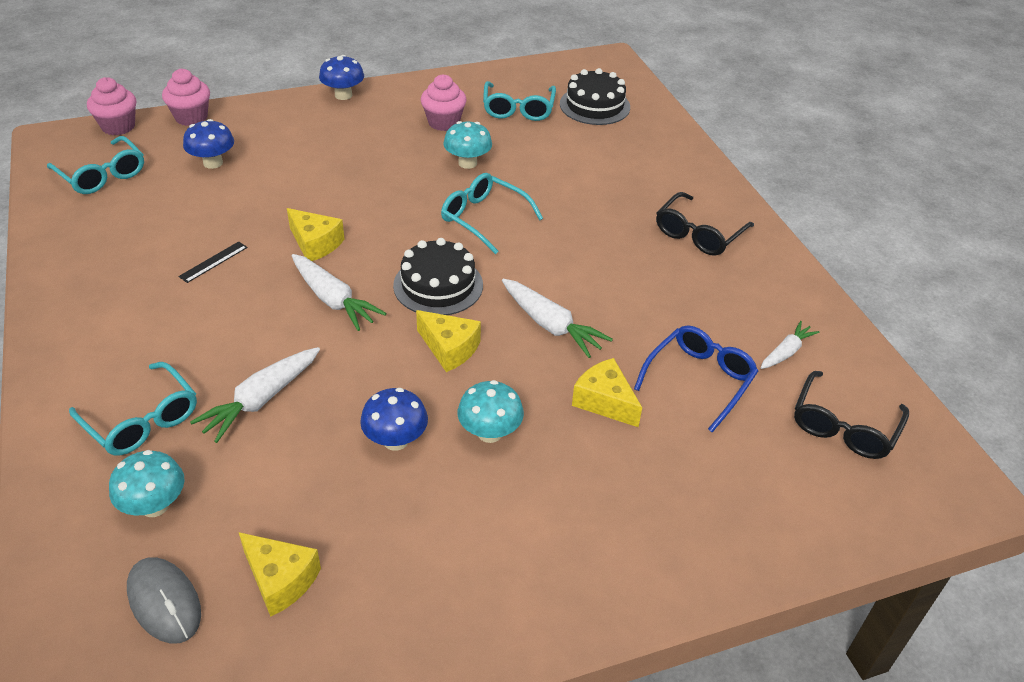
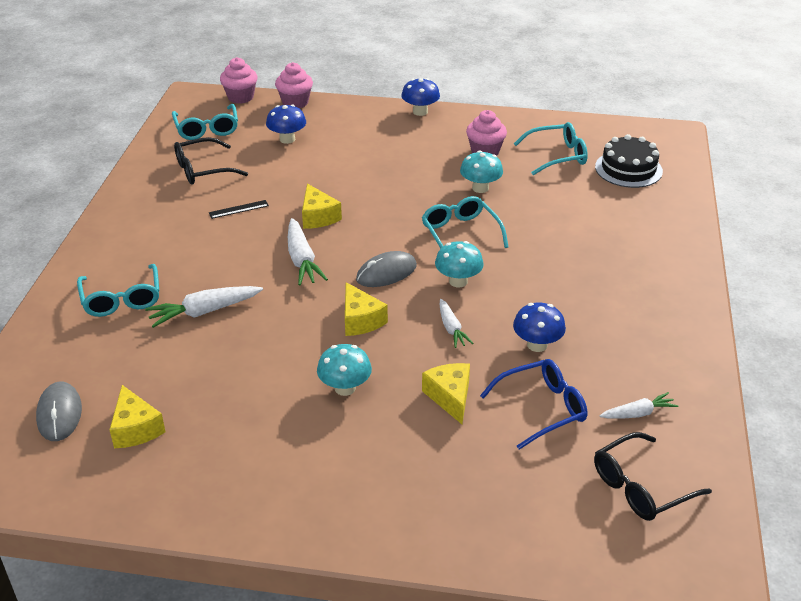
camera: 30 degrees right, 5 degrees down
turquoise mushroom [109,450,185,517] -> turquoise mushroom moved to [435,241,484,287]
blue mushroom [360,388,428,451] -> blue mushroom moved to [513,303,566,352]
black cake [393,238,483,315] -> grey mouse [356,251,417,287]
turquoise glasses [483,81,556,121] -> turquoise glasses turned 135 degrees counterclockwise [514,122,588,175]
white carrot [502,279,613,358] -> white carrot [440,299,474,348], size x0.62
black glasses [656,192,754,256] -> black glasses moved to [174,137,248,185]

